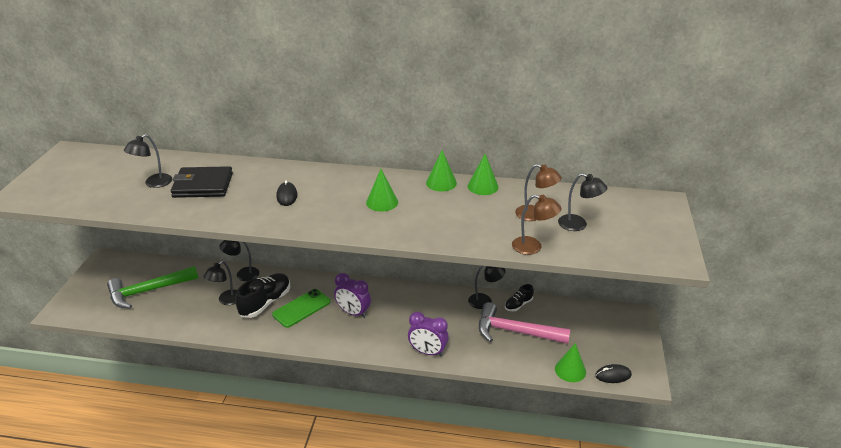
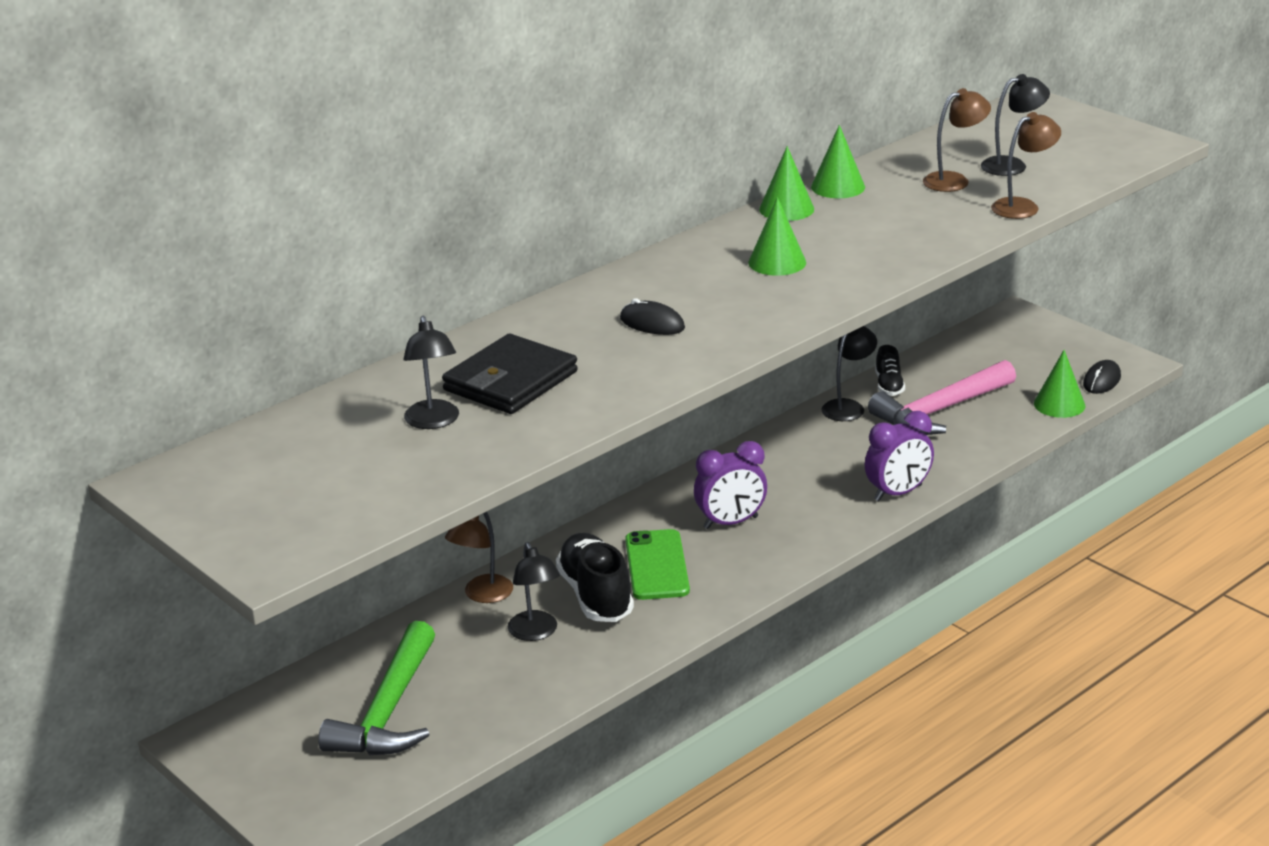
camera: 50 degrees left, 5 degrees down
black lamp [219,240,259,281] -> brown lamp [445,512,513,603]

